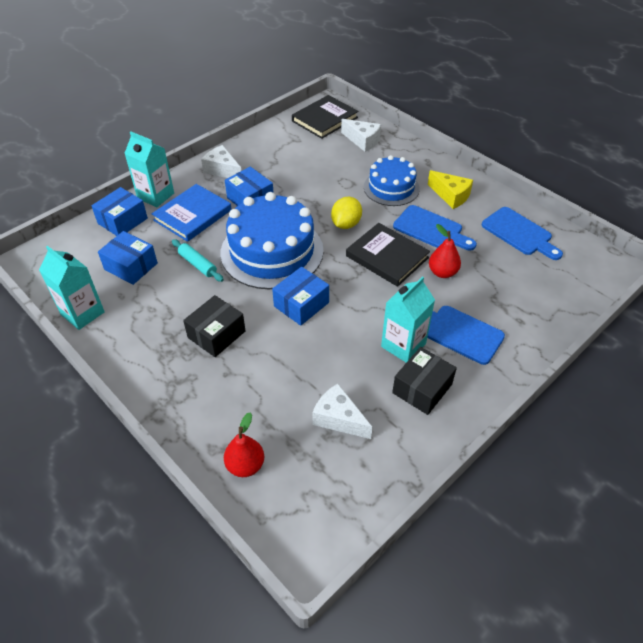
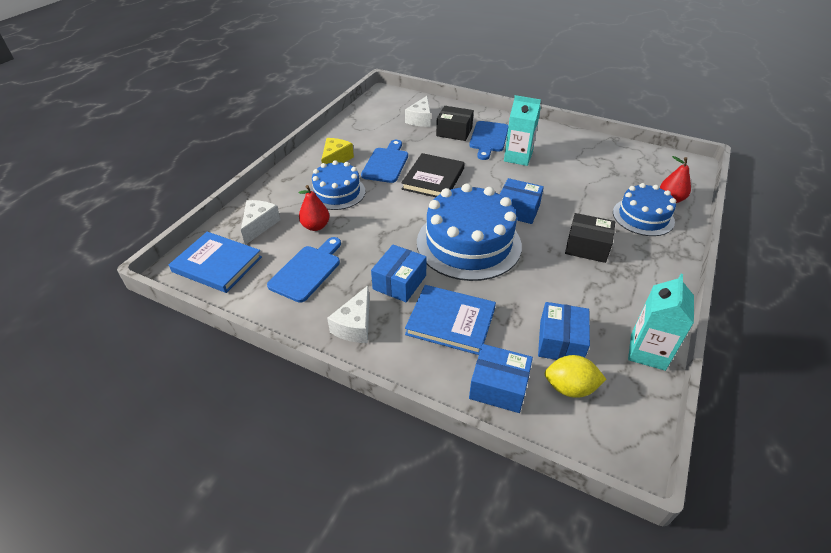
camera: 110 degrees left, 5 degrees down
turquoise carton [124,132,174,207] -> none
turquoise rolling pin [172,239,224,282] -> none
black book [292,95,358,139] -> blue book [169,232,262,293]
white cheese [312,384,372,439] -> white cheese moved to [405,96,431,127]
yellow lemon [331,197,362,229] -> yellow lemon moved to [545,355,606,398]
black box [392,347,457,415] -> black box moved to [436,106,474,141]
red pear [429,224,461,278] -> red pear moved to [299,185,330,231]
blue cutting board [482,207,563,260] -> blue cutting board moved to [267,237,341,303]
none -> blue cake [613,183,676,236]

